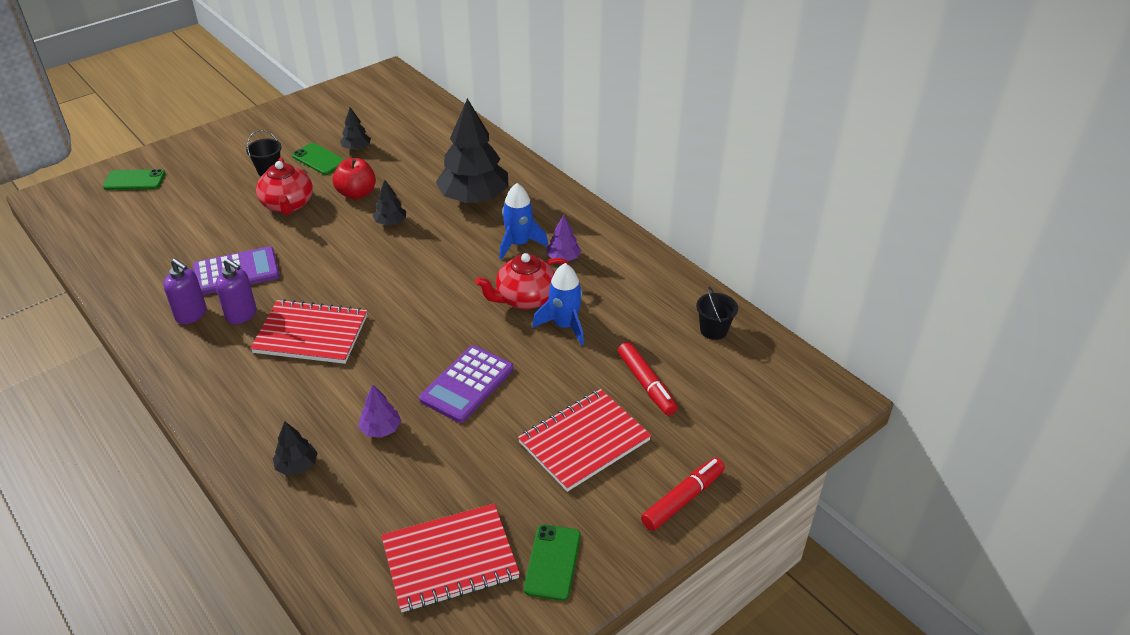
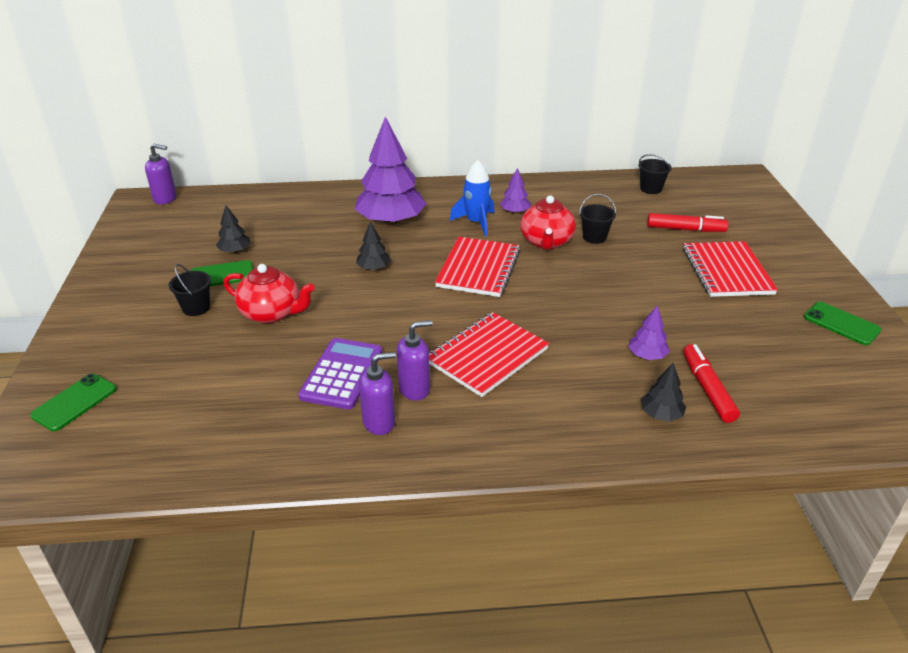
camera: 55 degrees left, 5 degrees down
red apple [333,158,376,200] -> none
red notebook [381,504,520,612] -> red notebook moved to [435,237,520,297]
purple calculator [419,345,513,423] -> none
black tree [436,98,509,203] -> purple tree [355,117,426,225]
blue rocket [532,263,584,346] -> black bucket [579,194,616,244]
red marker [641,458,725,531] -> red marker moved to [683,344,740,423]
none -> purple soap dispenser [145,144,177,205]

